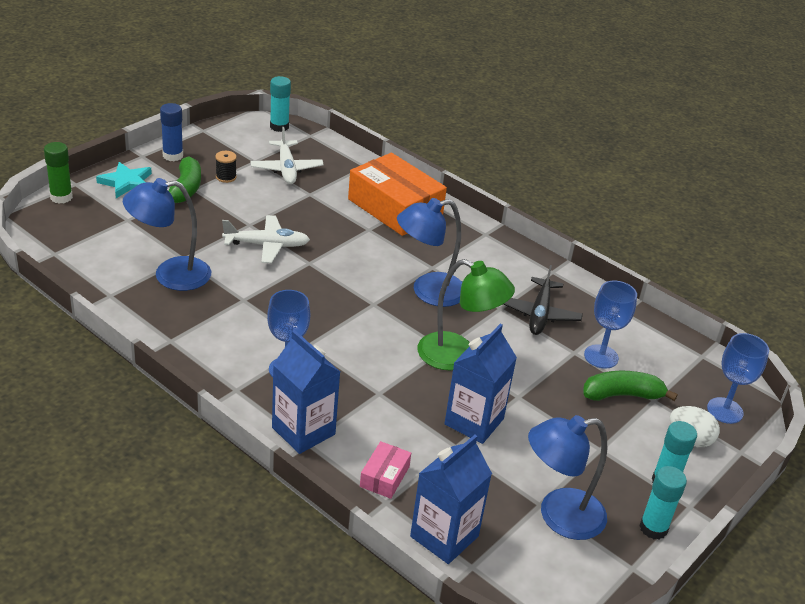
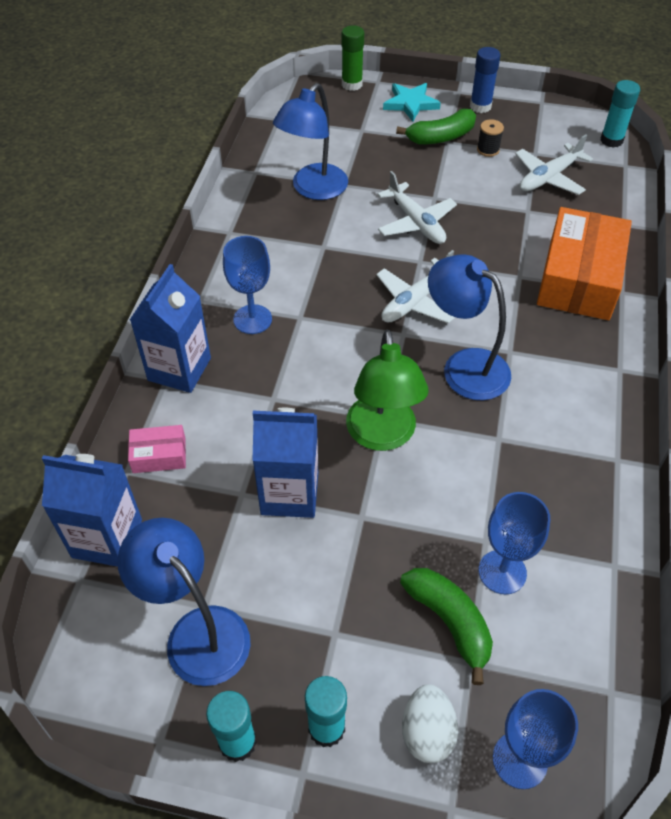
camera: 65 degrees right, 15 degrees up
blue lamp [123,178,211,291] -> blue lamp turned 105 degrees counterclockwise [273,83,348,200]
black plane [503,265,583,335] -> none
none -> white plane [376,250,456,323]

